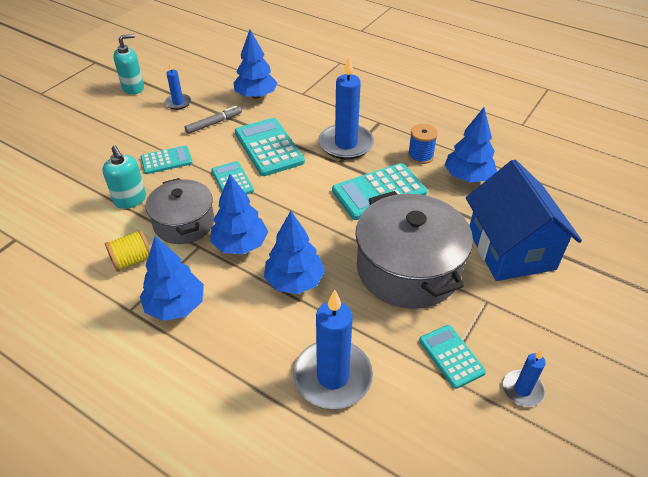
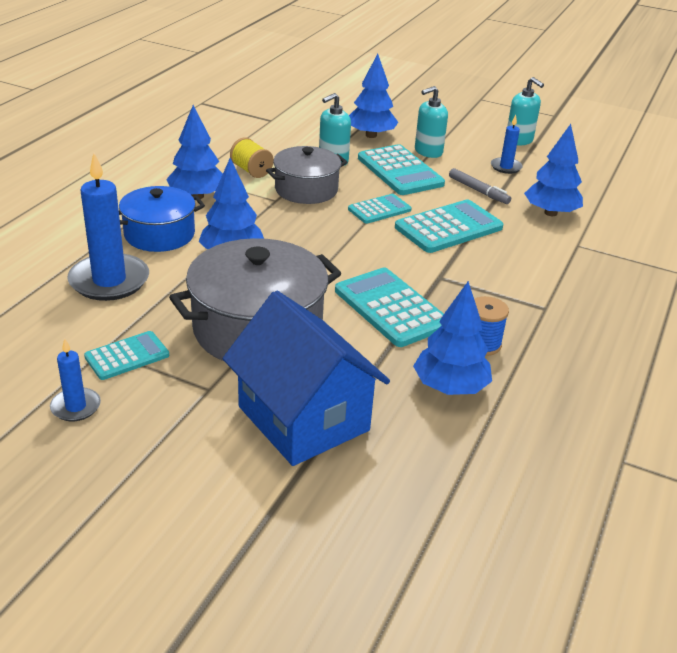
camera: 80 degrees right, 10 degrees down
turquoise calculator [141,146,193,174] -> turquoise calculator [358,144,445,195], size x1.68
blue tree [210,174,268,254] -> blue tree moved to [349,54,398,138]
blue candle [319,56,374,160] -> none
blue house [466,160,582,281] -> blue house turned 75 degrees clockwise [223,291,390,466]
none -> blue pot [119,186,205,252]
none -> turquoise soap dispenser [415,86,448,158]

